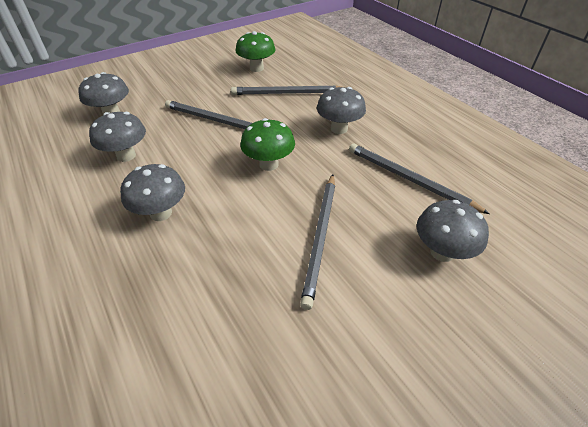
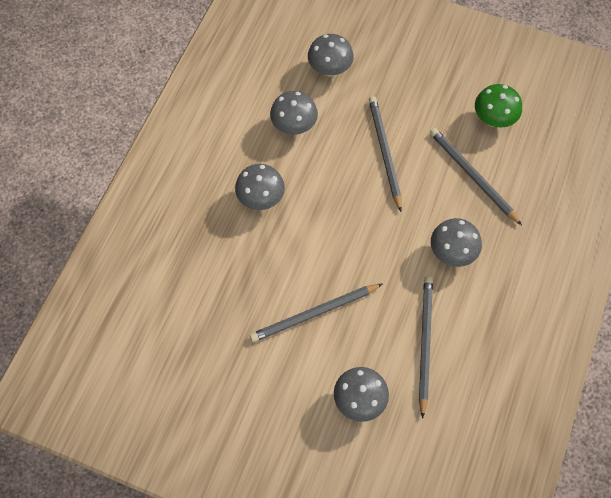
camera: 55 degrees right, 20 degrees up
green mushroom [240,118,295,171] -> none

